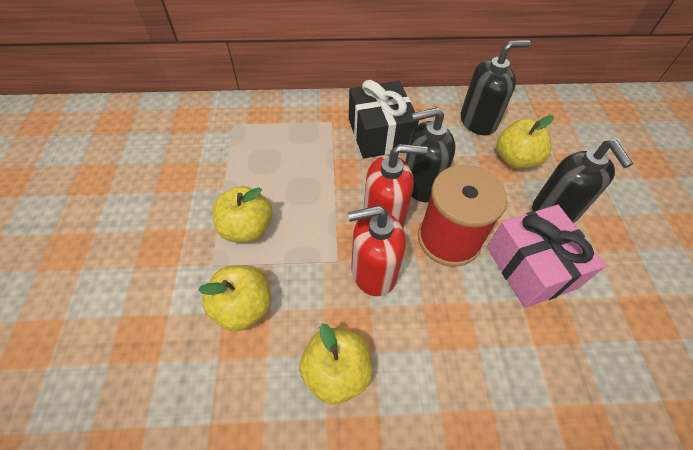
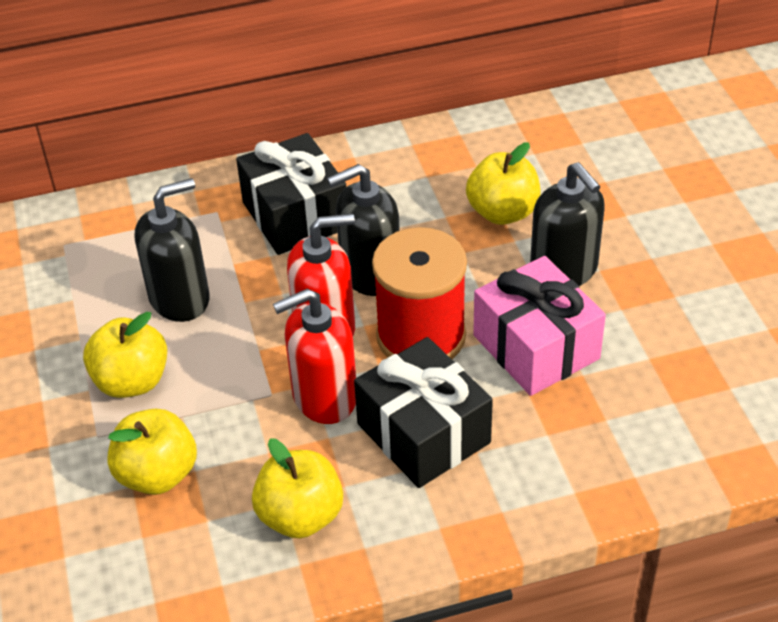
camera: 10 degrees left, 10 degrees down
black soap dispenser [461,40,531,135] -> black soap dispenser moved to [135,178,210,322]
none -> black gift [354,337,493,488]

